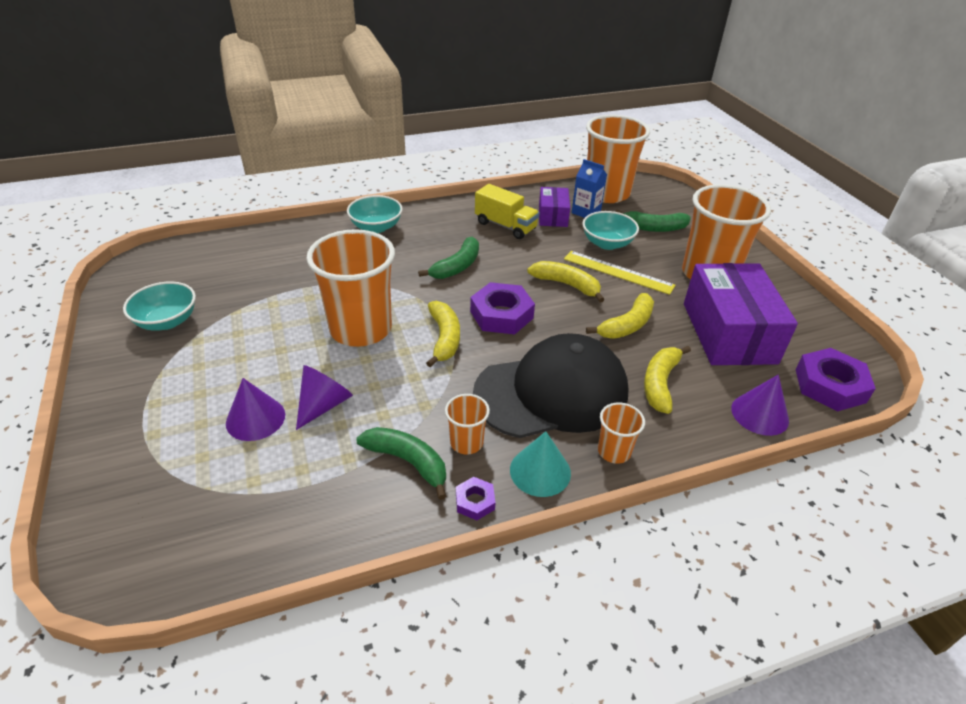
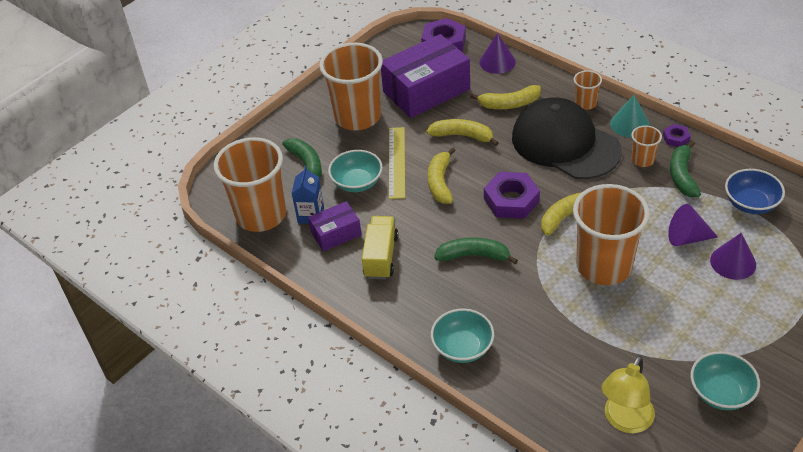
camera: 115 degrees left, 5 degrees up
none -> yellow lamp [602,355,655,433]
none -> blue bowl [725,169,785,214]

